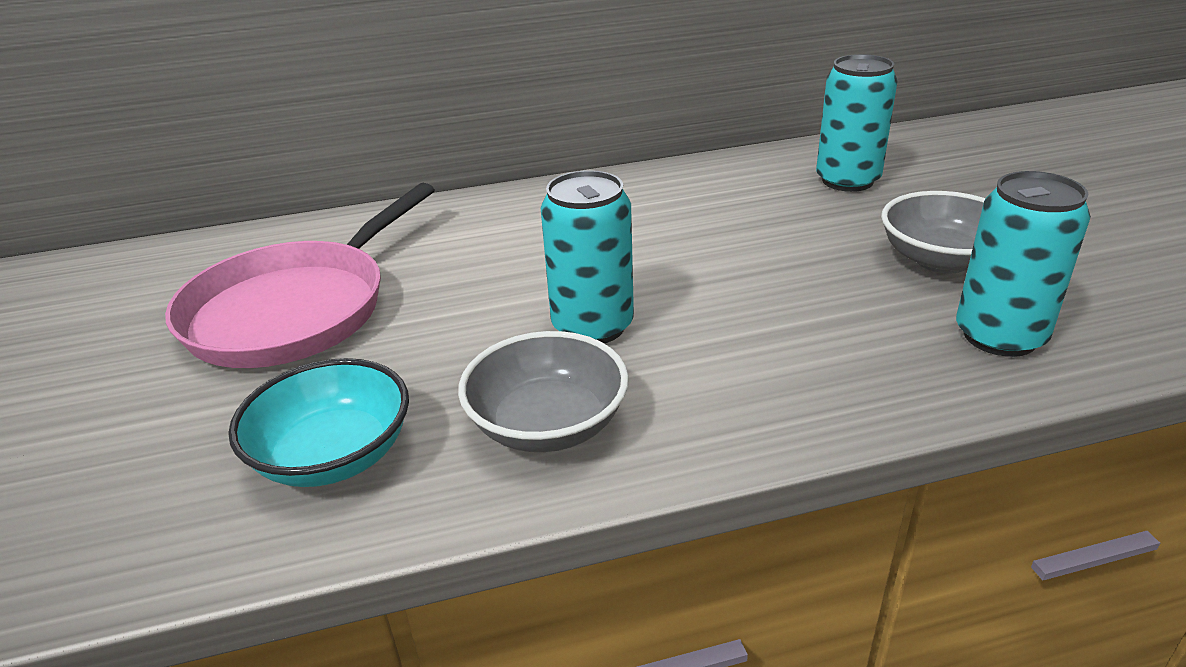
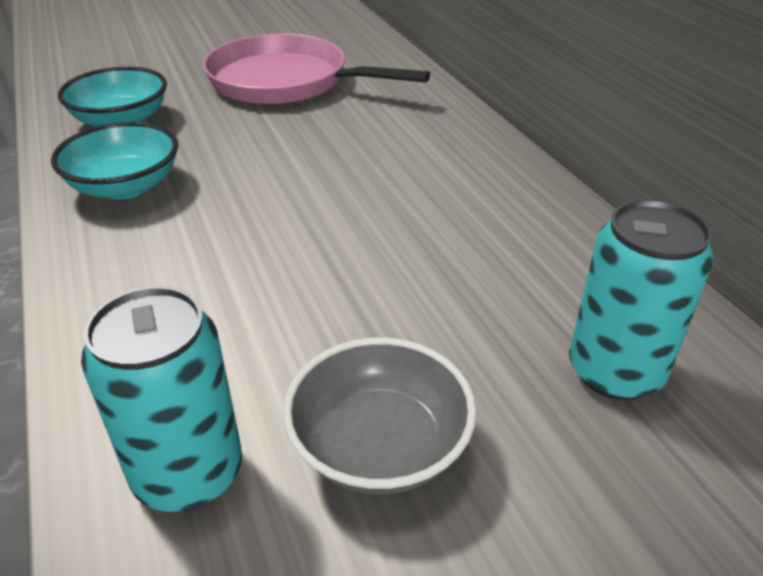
camera: 80 degrees right, 5 degrees up
grey bowl [458,331,629,452] -> turquoise bowl [51,122,178,199]
turquoise can [541,170,634,343] -> none

